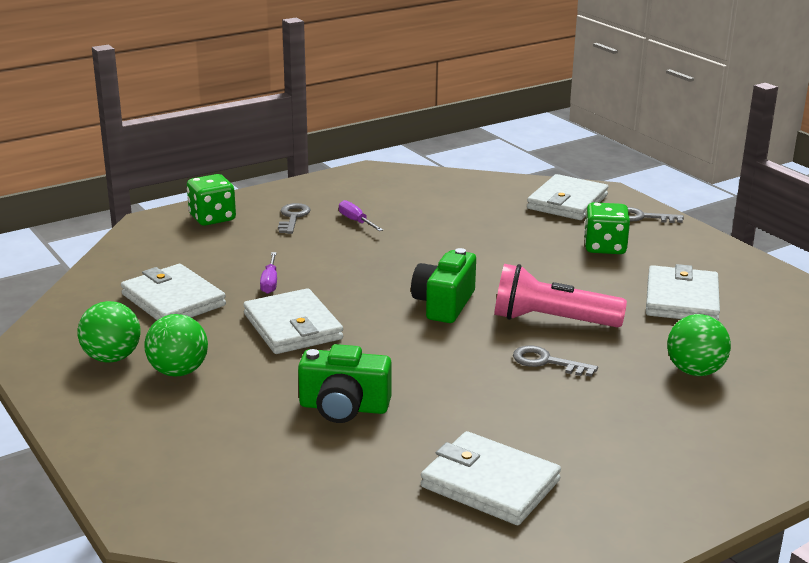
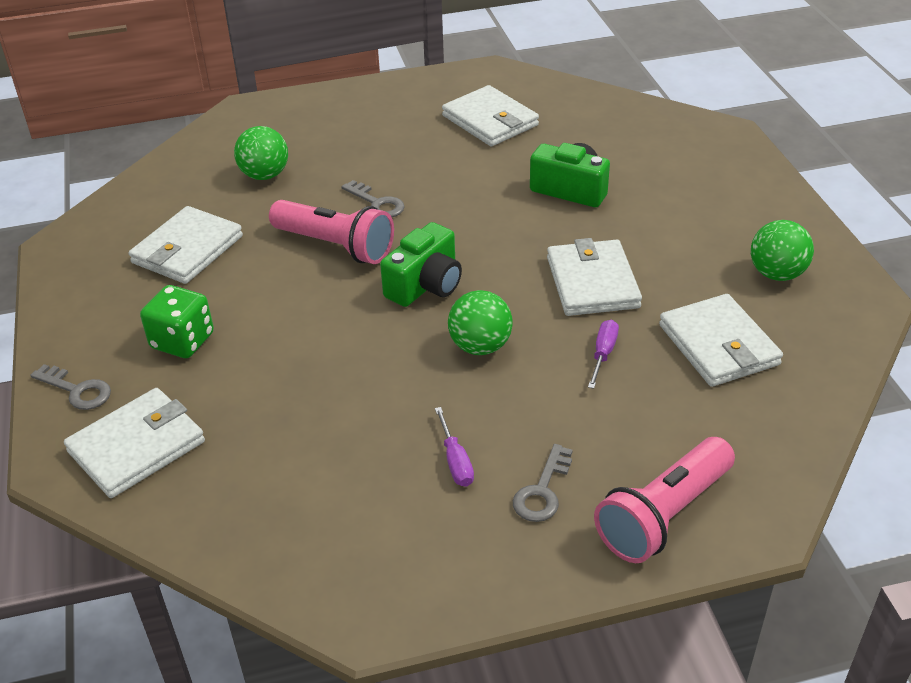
camera: 160 degrees left, 15 degrees up
green ball [144,314,208,376] -> green ball moved to [448,290,513,355]
green dice [187,174,236,226] -> pink flashlight [594,437,735,563]

